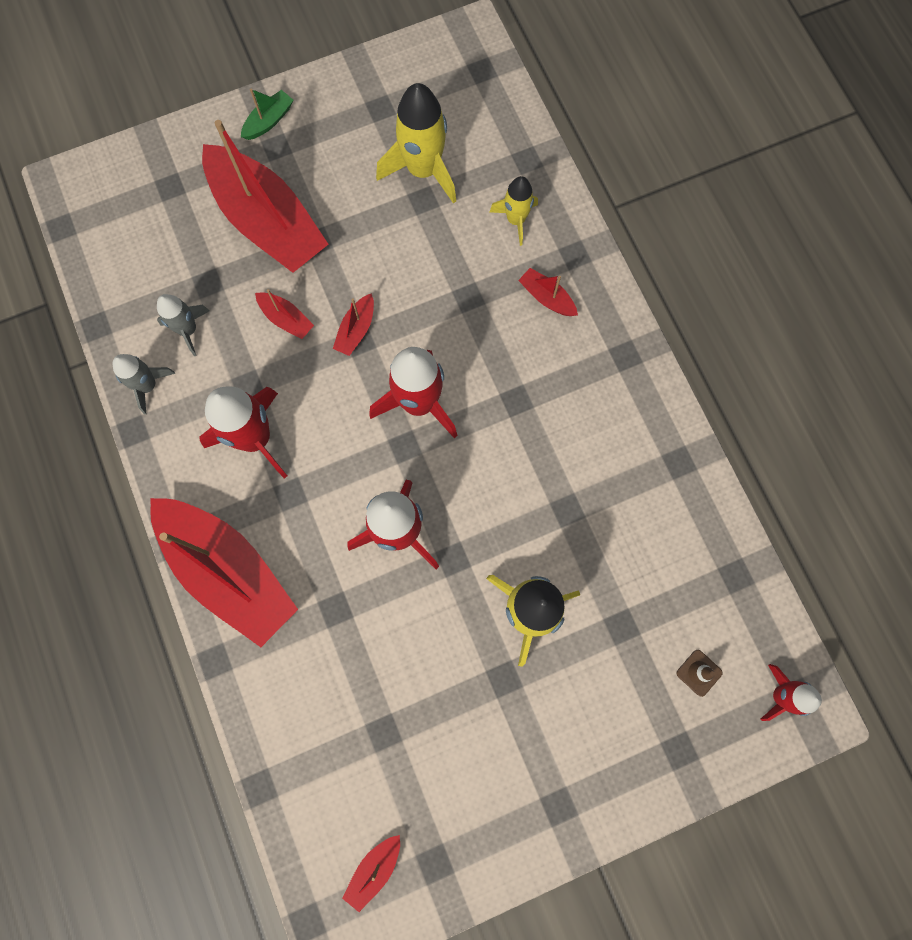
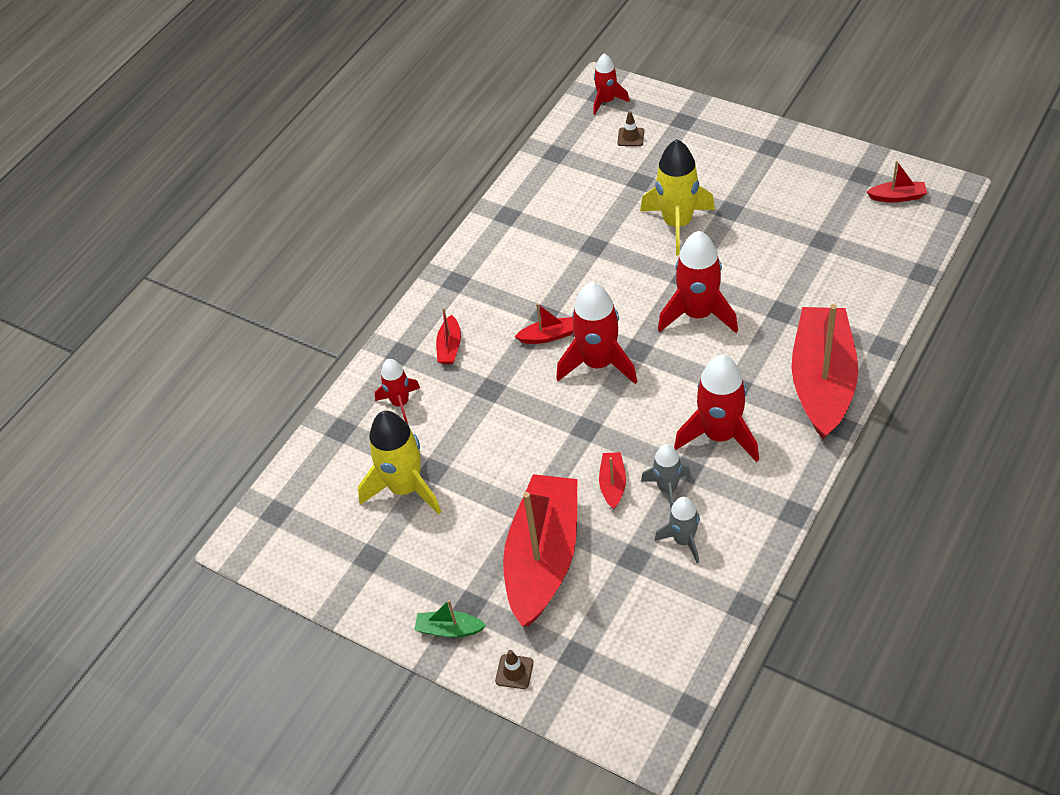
camera: 120 degrees left, 25 degrees down
grey rocket [113,354,175,414] -> grey rocket moved to [641,444,690,508]
red boat [333,293,374,356] -> red boat moved to [515,303,573,344]
yellow rocket [490,176,538,246] -> red rocket [375,359,420,423]
none -> brown traffic cone [495,650,534,689]

